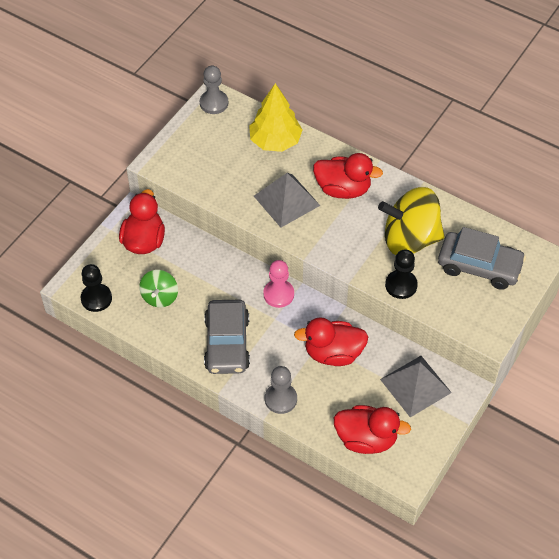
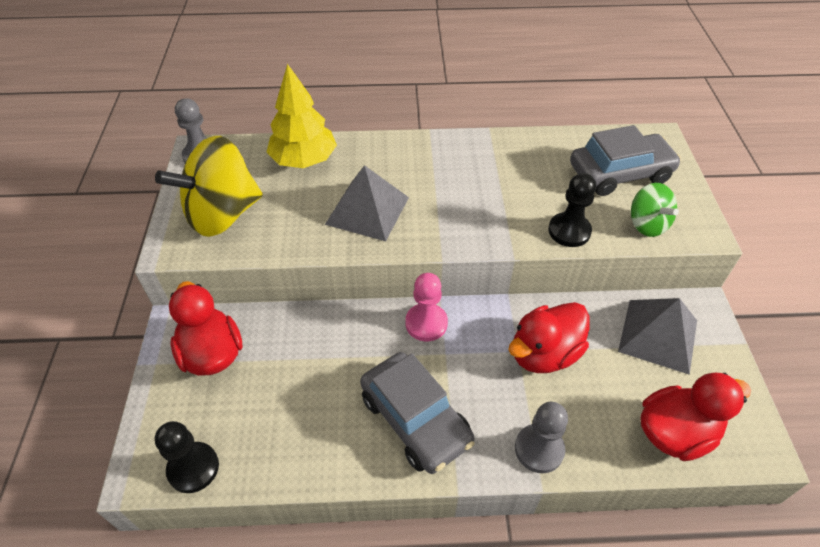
camera: 35 degrees left, 5 degrees down
green spinning top [139,270,178,308] -> green spinning top moved to [631,183,679,237]
red duck [313,153,383,199] -> none
yellow spinning top [378,187,445,255] -> yellow spinning top moved to [155,136,263,237]

